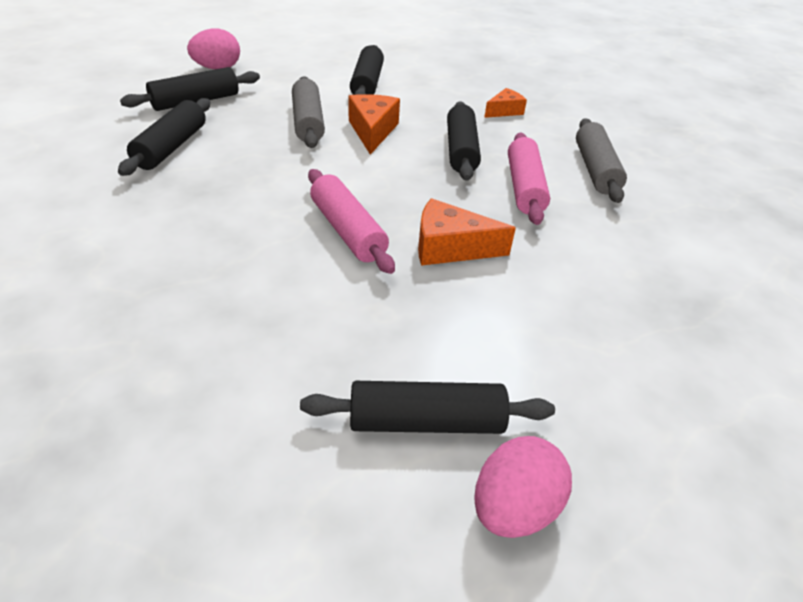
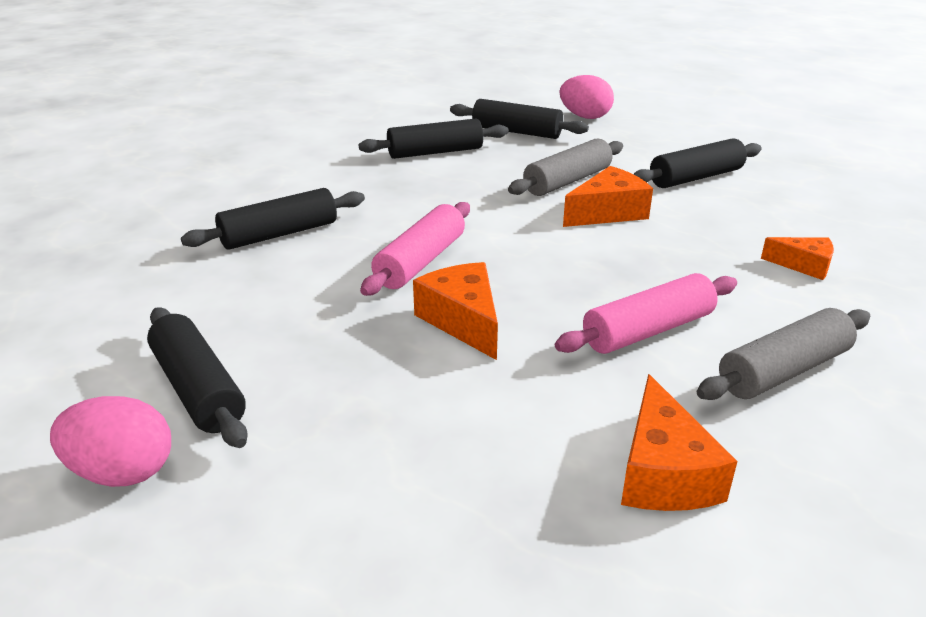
camera: 60 degrees right, 10 degrees down
black rolling pin [447,101,481,181] -> black rolling pin moved to [181,188,365,250]
none -> orange cheese [621,374,738,511]

